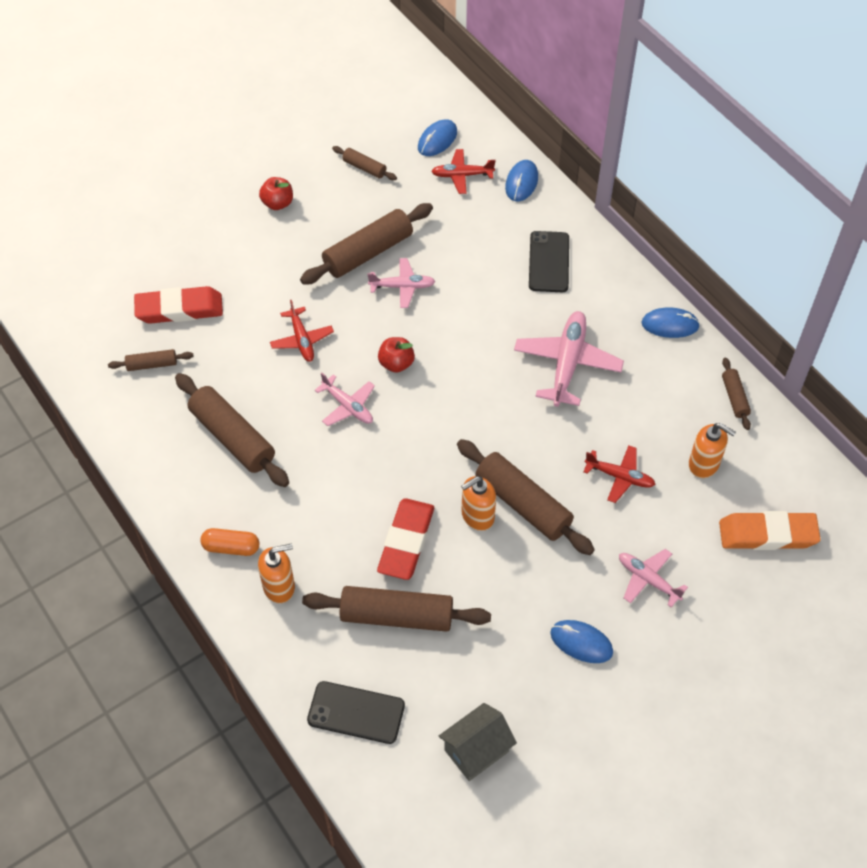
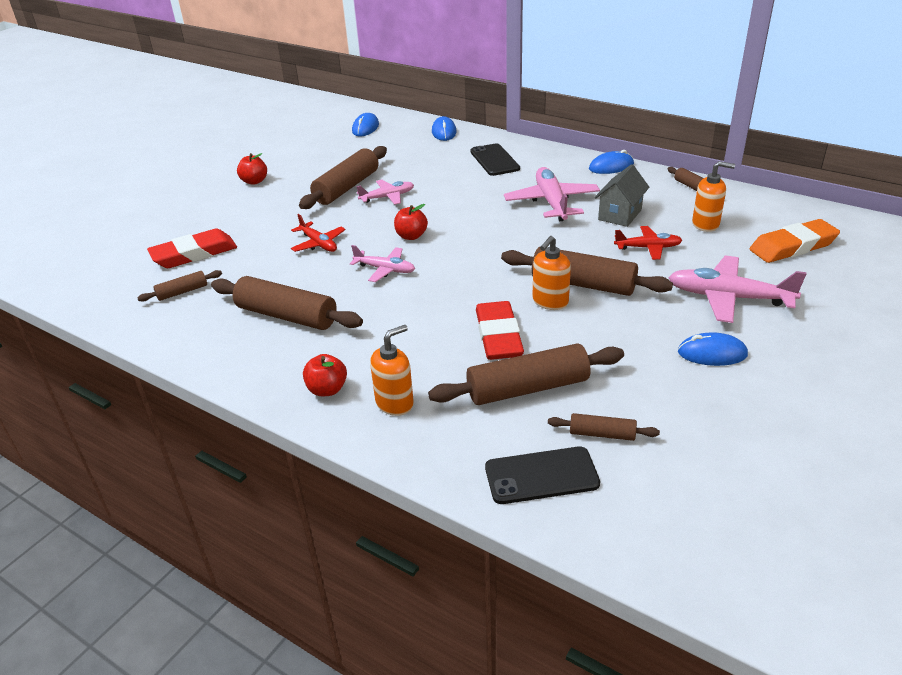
camera: 20 degrees left, 20 degrees down
orange capsule [200,528,259,556] -> red apple [303,354,347,396]
brown rolling pin [332,146,397,180] -> brown rolling pin moved to [548,413,660,441]
red plane [431,149,496,194] -> none
grey house [439,703,517,781] -> grey house moved to [595,164,649,227]
pink plane [619,549,688,607] -> pink plane [668,256,807,323], size x1.68

